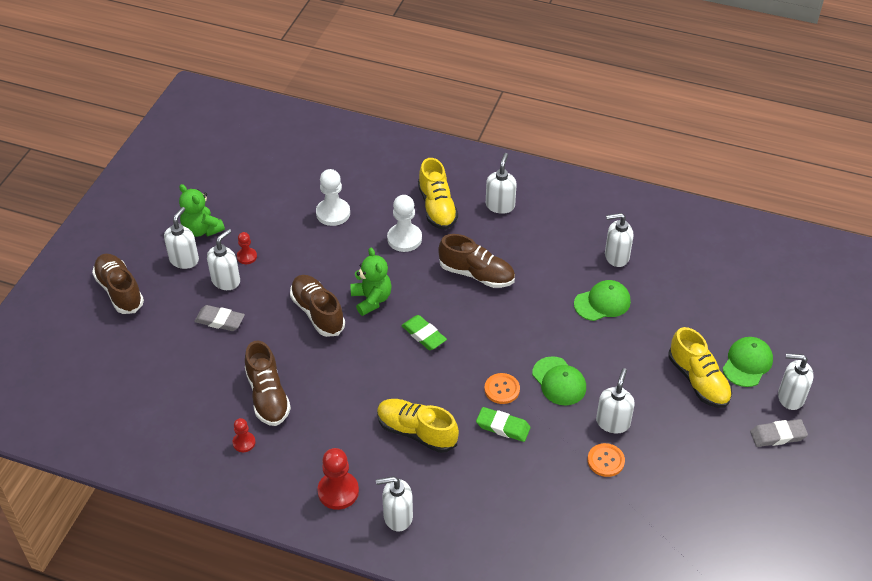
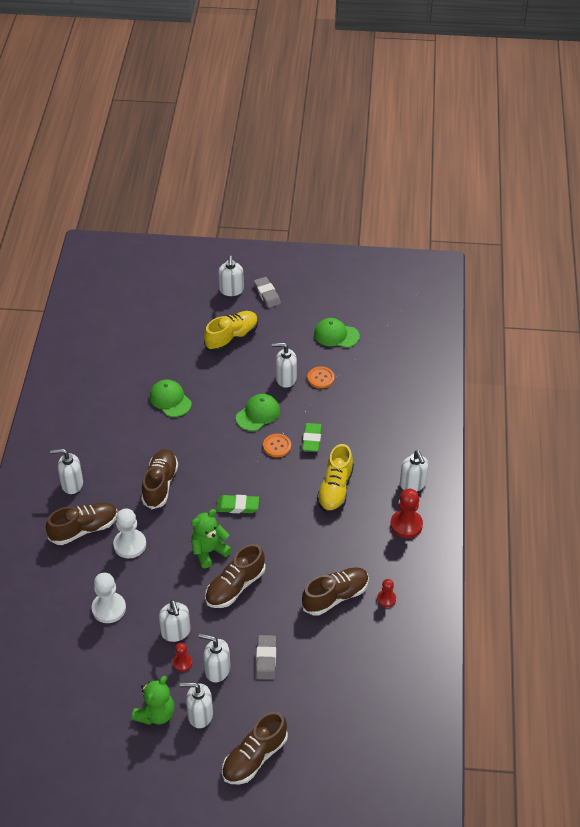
camera: 105 degrees left, 0 degrees up
green eraser [401,315,447,350] -> green eraser turned 60 degrees clockwise [216,495,259,513]
yellow shoe [418,158,458,230] -> brown shoe [46,502,118,545]
white soap dispenser [605,213,633,267] -> white soap dispenser moved to [159,600,191,642]
green cap [723,337,773,387] -> green cap moved to [314,318,360,348]

